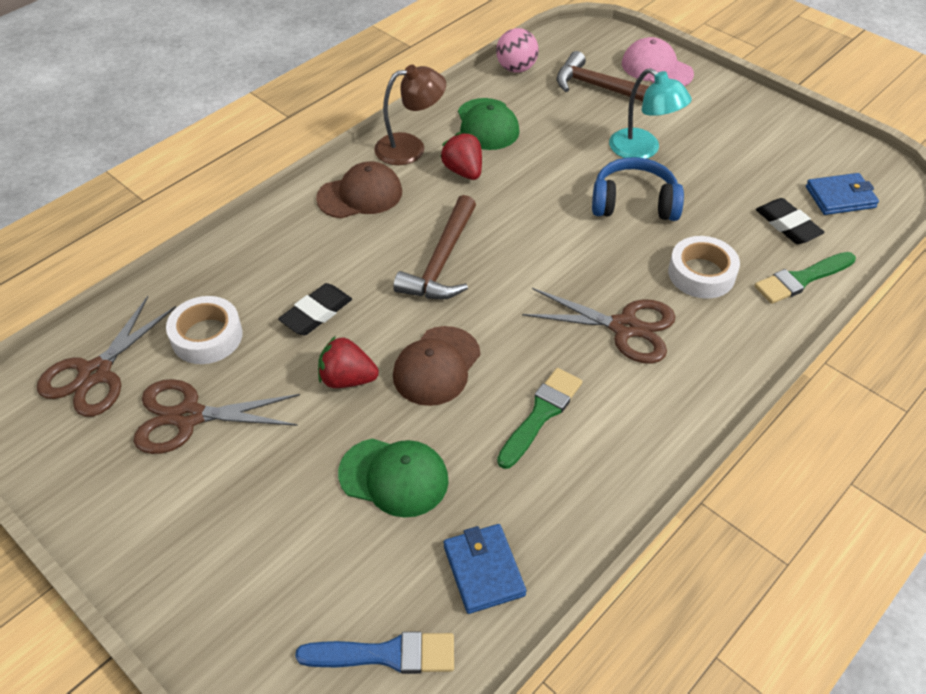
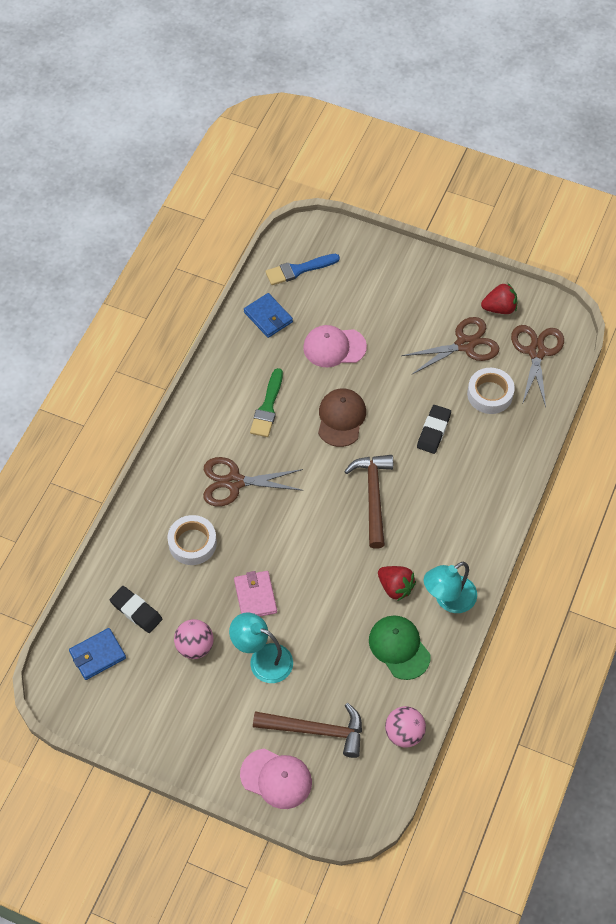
camera: 160 degrees right, 10 degrees up
brown cap [316,161,402,218] -> none
red strawberry [318,336,379,388] -> red strawberry moved to [481,283,517,314]
green cap [338,438,449,517] -> pink cap [303,325,367,367]
brown lamp [374,65,446,165] -> turquoise lamp [424,562,477,613]
blue headphones [592,157,684,221] -> pink wallet [234,571,277,617]
green brush [754,252,856,304] -> none
none -> pink ball [174,619,214,659]

